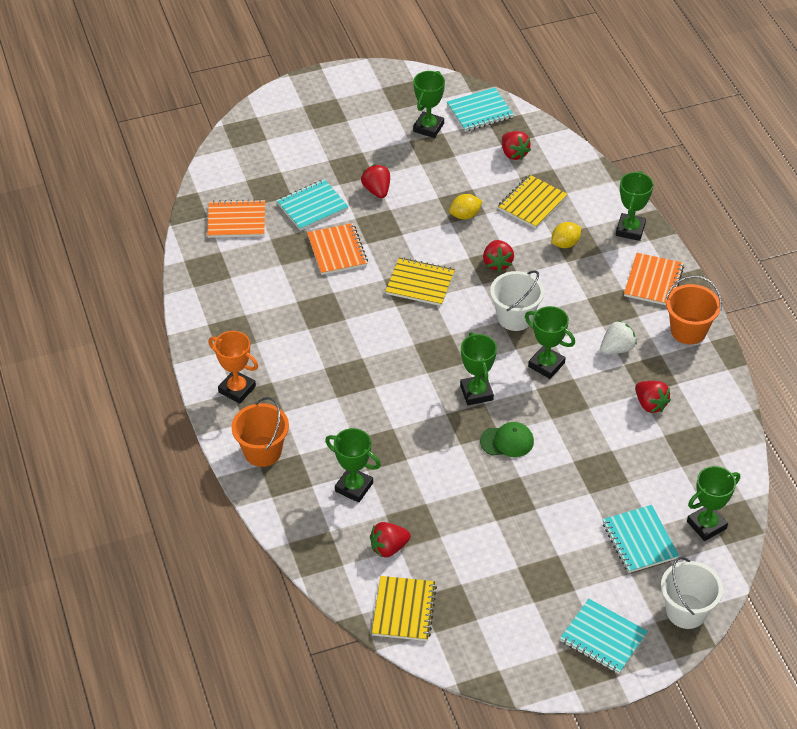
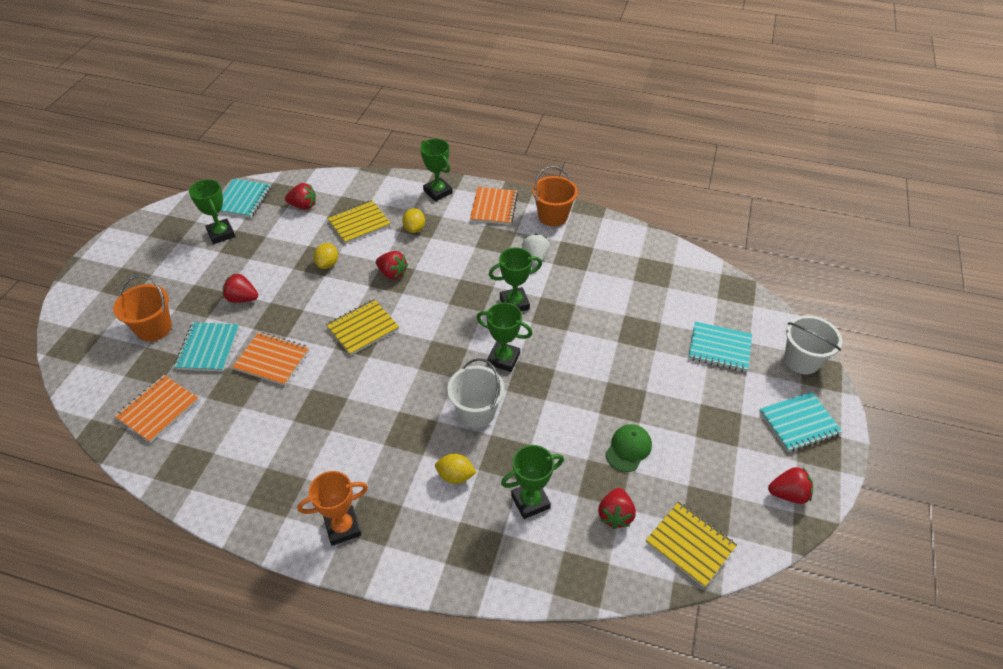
camera: 55 degrees left, 0 degrees up
orange bucket [231,397,289,467] -> orange bucket moved to [113,275,172,342]
green cap [480,422,534,457] -> green cap moved to [605,424,652,472]
white bucket [490,270,544,331] -> white bucket moved to [447,358,505,428]
yellow notebook [498,175,568,228] -> yellow notebook turned 75 degrees clockwise [327,200,391,244]
orange notebook [624,253,684,305] -> orange notebook turned 45 degrees clockwise [470,187,518,225]
red strawberry [635,381,671,413] -> red strawberry moved to [768,467,813,504]
green trophy [687,466,740,541] -> none
none -> yellow lemon [435,454,477,484]

